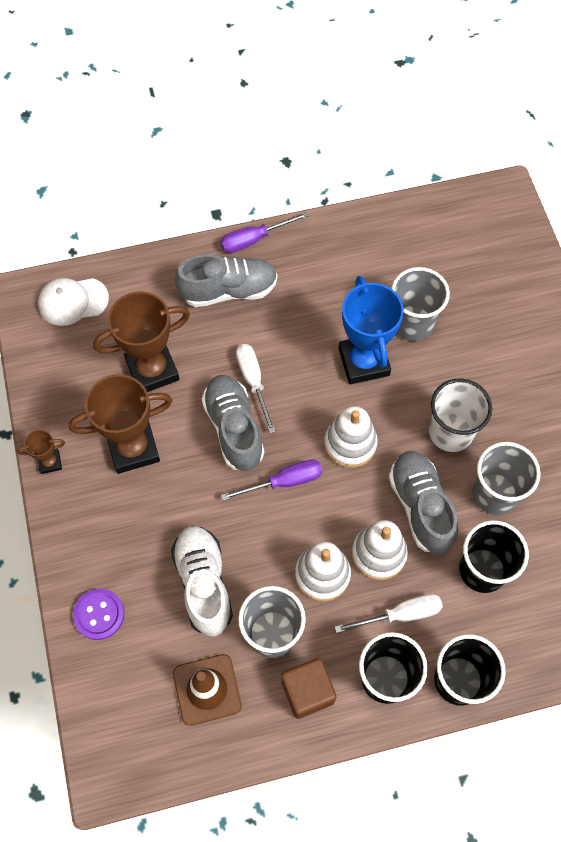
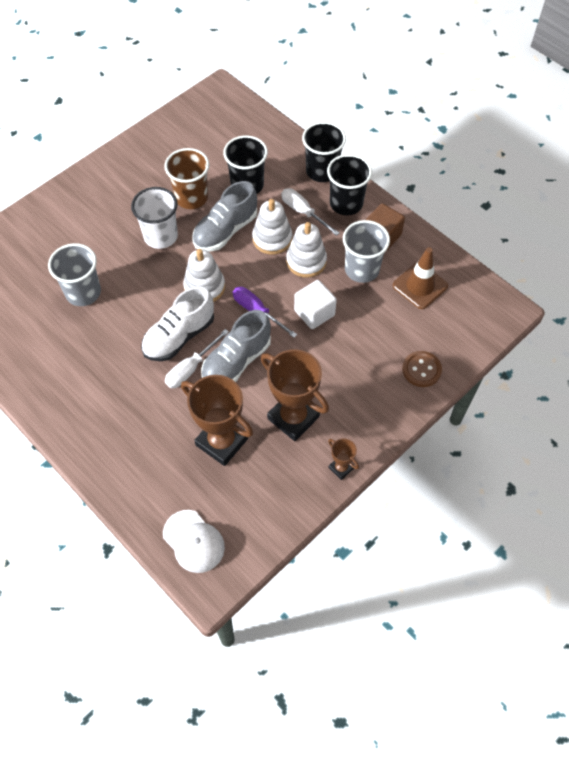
camera: 120 degrees left, 5 degrees down
purple button [73,589,124,640] -> brown button [402,351,442,387]
white shoe [171,526,233,636] -> white shoe moved to [141,286,214,361]
grey shoe [175,254,278,307] -> none
purple screwdriver [220,212,308,253] -> none
blue trophy [339,276,404,384] -> none
grey cup [472,442,541,515] -> brown cup [164,148,209,209]
none -> white cube [294,280,337,329]

